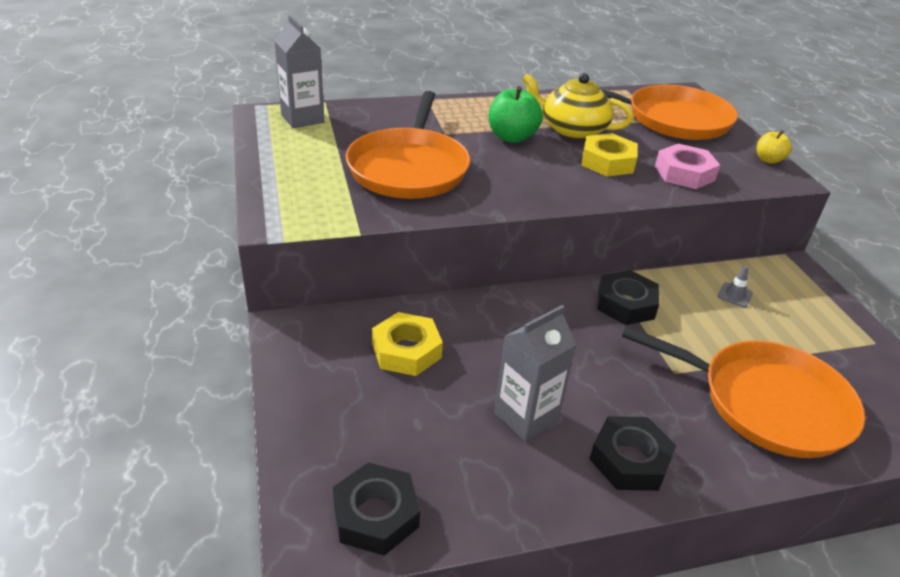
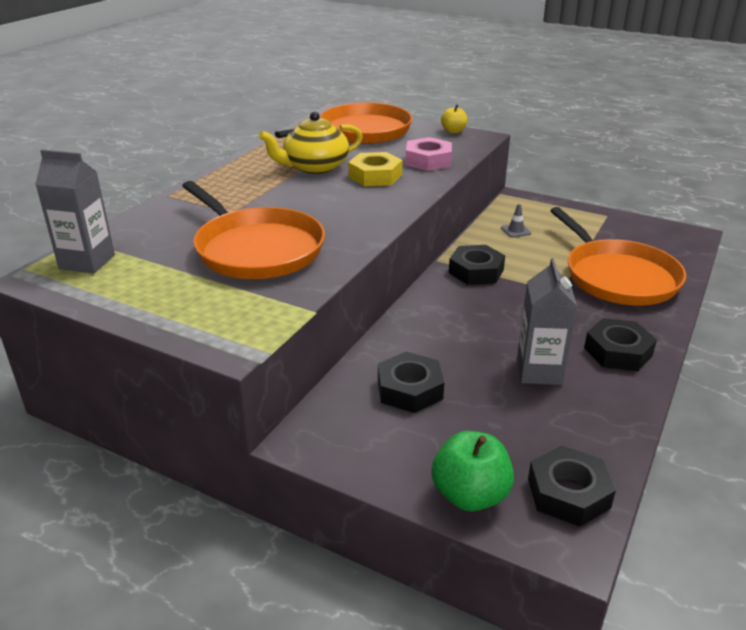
camera: 45 degrees left, 5 degrees down
yellow nut [372,312,443,376] -> black nut [378,352,444,413]
green apple [488,86,543,143] -> green apple moved to [432,431,514,511]
orange pan [622,326,865,458] -> orange pan turned 90 degrees clockwise [550,207,686,306]

